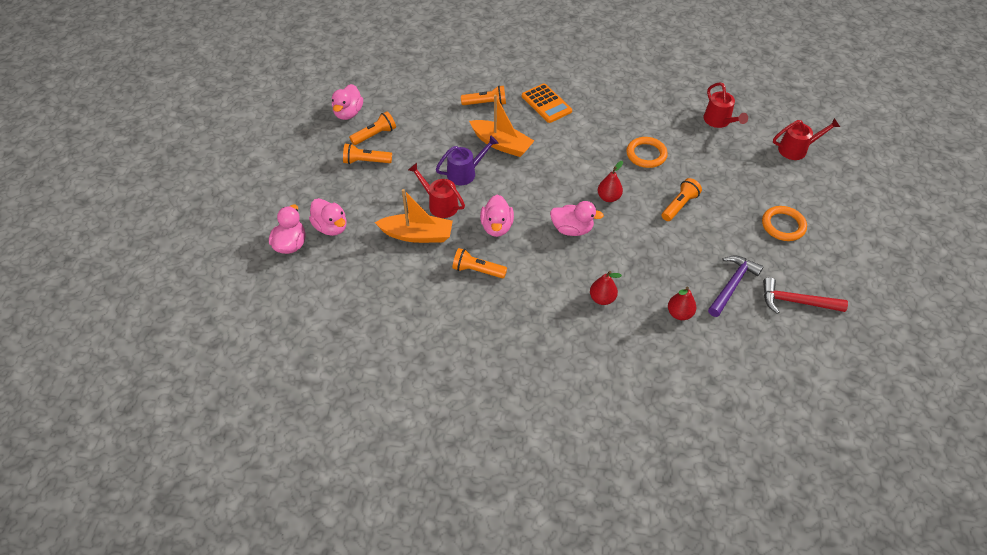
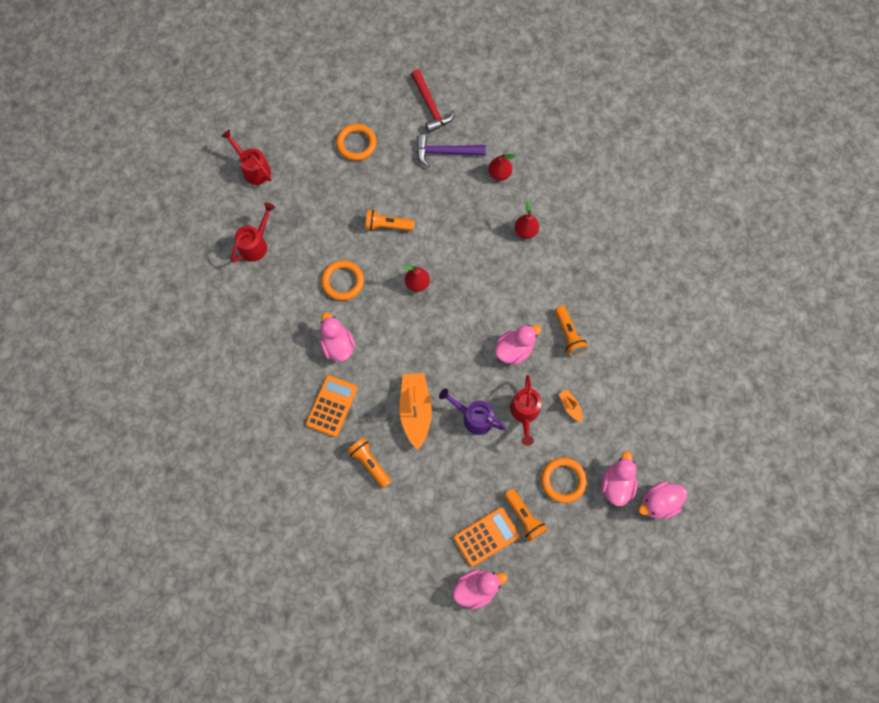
camera: 125 degrees left, 20 degrees up
orange flashlight [349,111,396,145] -> orange calculator [454,507,520,567]
orange boat [375,189,453,243] -> orange boat [559,389,582,422], size x0.47
pink duck [550,201,604,236] -> pink duck moved to [320,312,355,362]
none -> orange ring [541,457,587,503]

